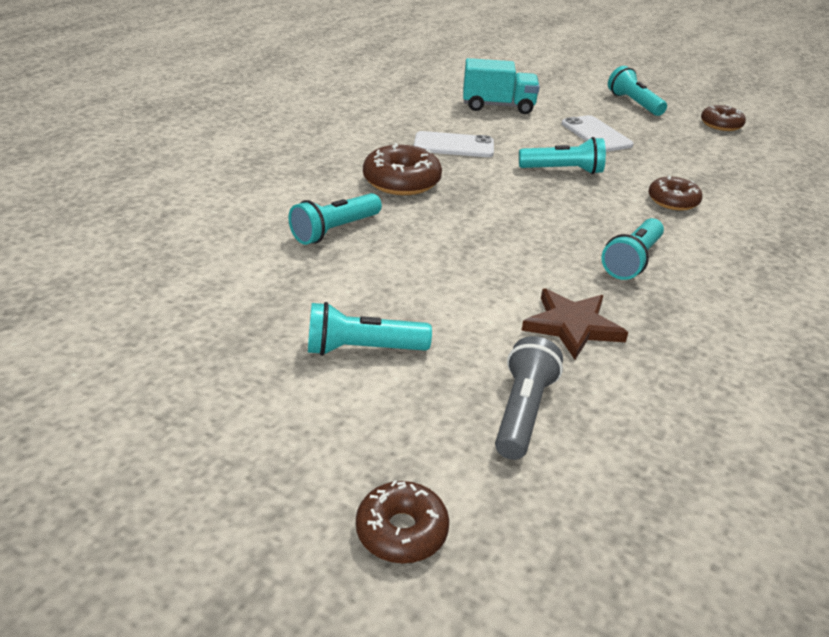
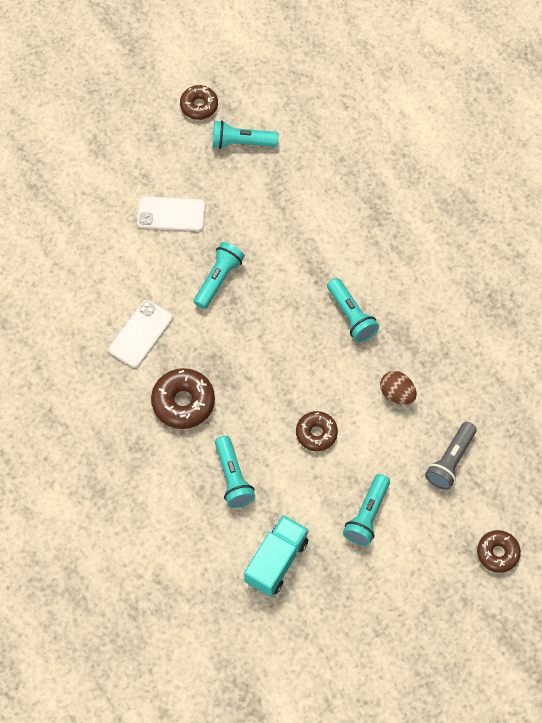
camera: 60 degrees left, 30 degrees up
turquoise truck [463,58,540,114] -> turquoise truck moved to [244,515,309,597]
grey flashlight [495,336,563,460] -> grey flashlight turned 105 degrees counterclockwise [425,422,477,490]
brown star [521,289,628,360] -> brown egg [380,371,417,405]
turquoise flashlight [608,66,667,116] -> turquoise flashlight moved to [212,120,279,149]
brown donut [648,175,703,211] -> brown donut moved to [296,411,338,451]

